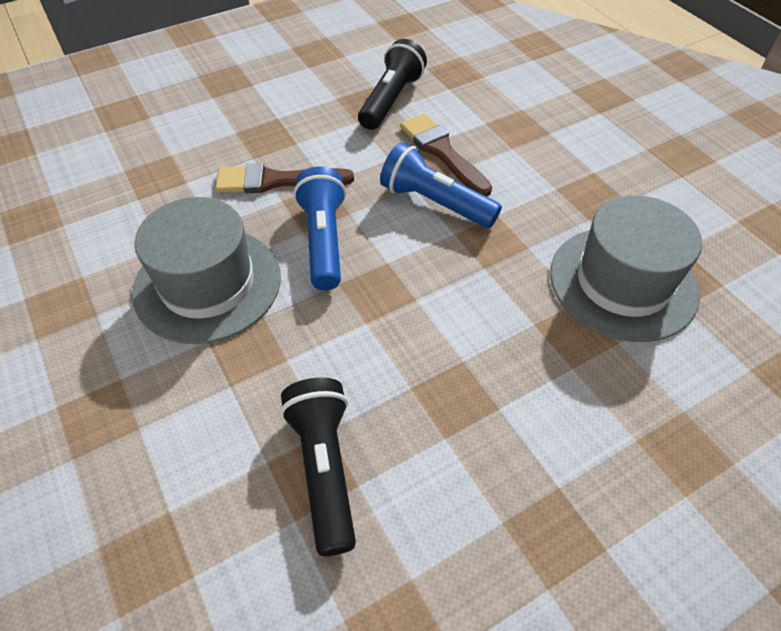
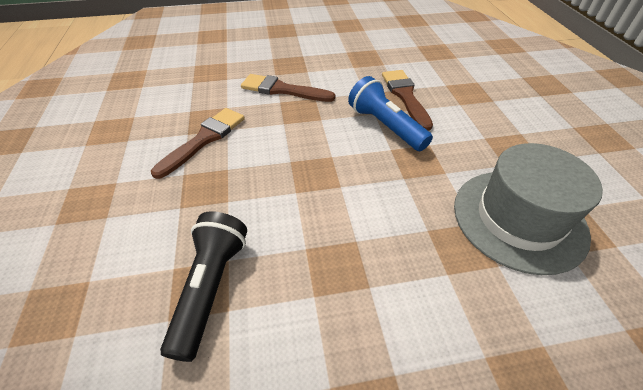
camera: 20 degrees right, 5 degrees down
grey hat [132,197,281,344] -> brown brush [151,108,245,179]
blue flashlight [294,166,346,290] -> none
black flashlight [358,39,427,130] -> none

